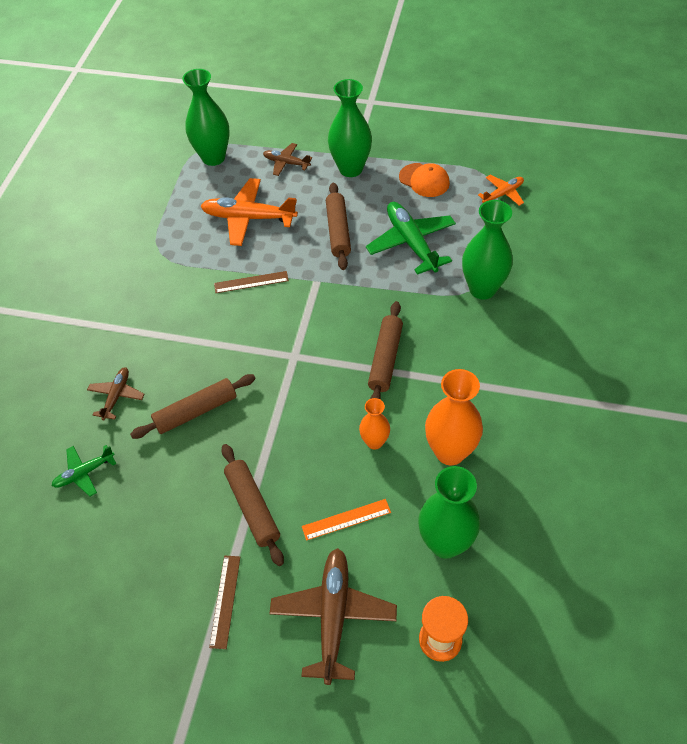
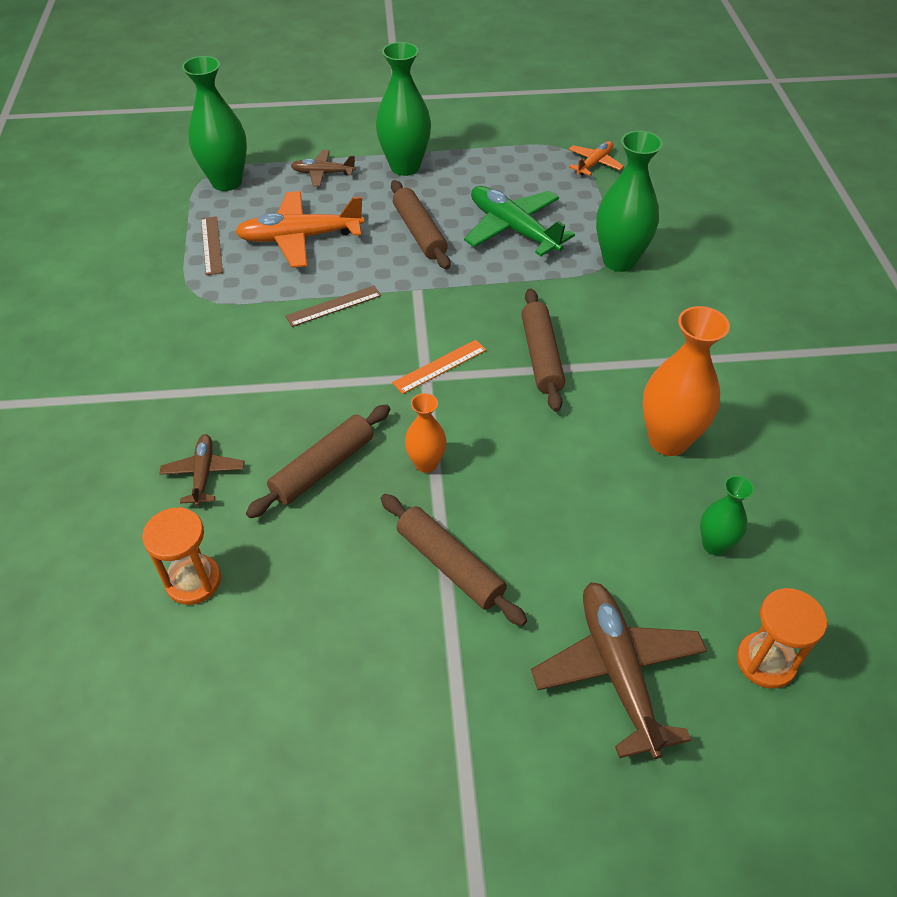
camera: 20 degrees left, 5 degrees down
green plane [51,445,116,497] -> orange hourglass [142,507,221,605]
brown ruler [209,556,240,649] -> brown ruler moved to [201,216,223,275]
orange ruler [302,499,391,541] -> orange ruler moved to [392,340,487,394]
orange vase [359,398,390,450] -> orange vase moved to [405,393,446,473]
orange cap [399,163,450,197] -> none
green vase [418,466,480,559] -> green vase [700,475,754,555], size x0.56

